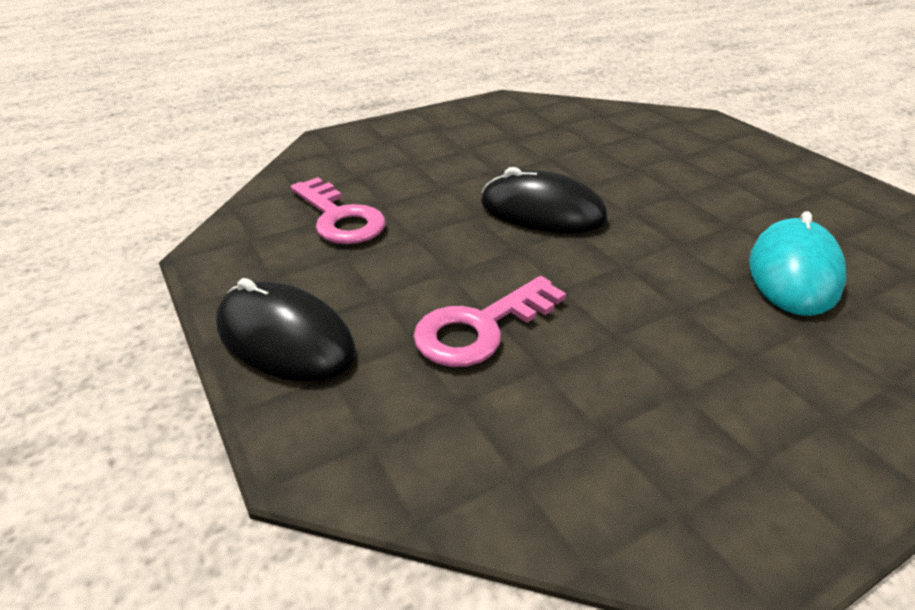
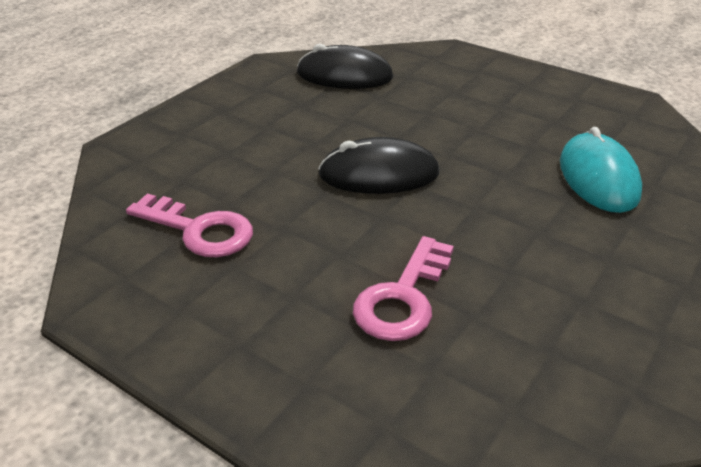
camera: 25 degrees left, 0 degrees up
black mouse [216,278,356,382] -> black mouse moved to [297,44,393,89]

